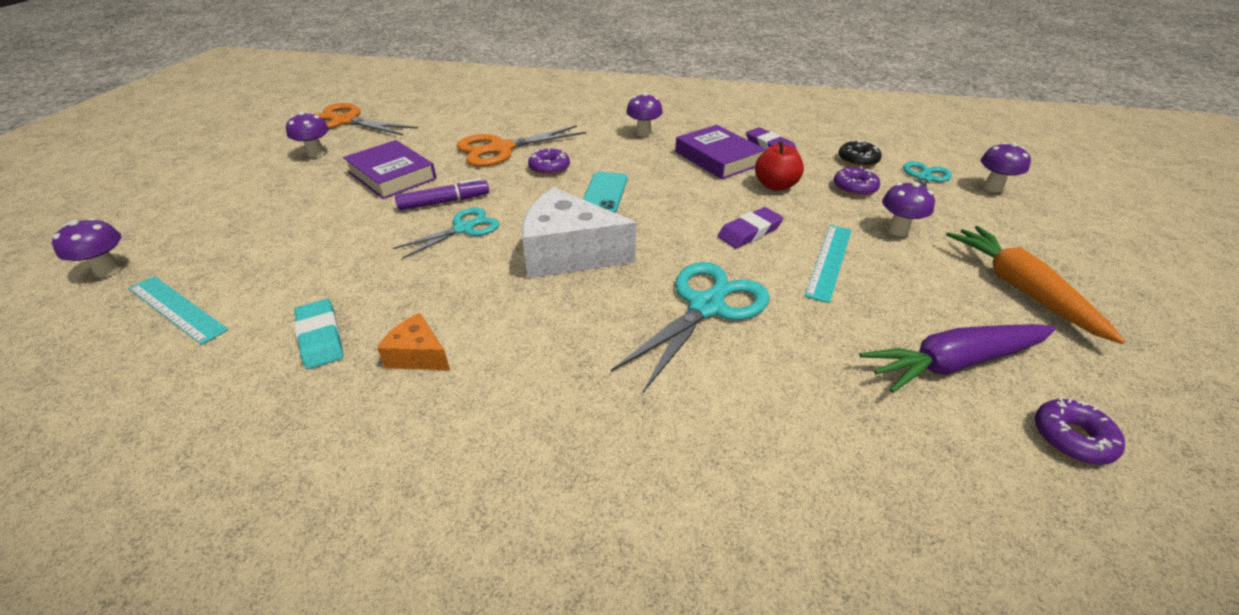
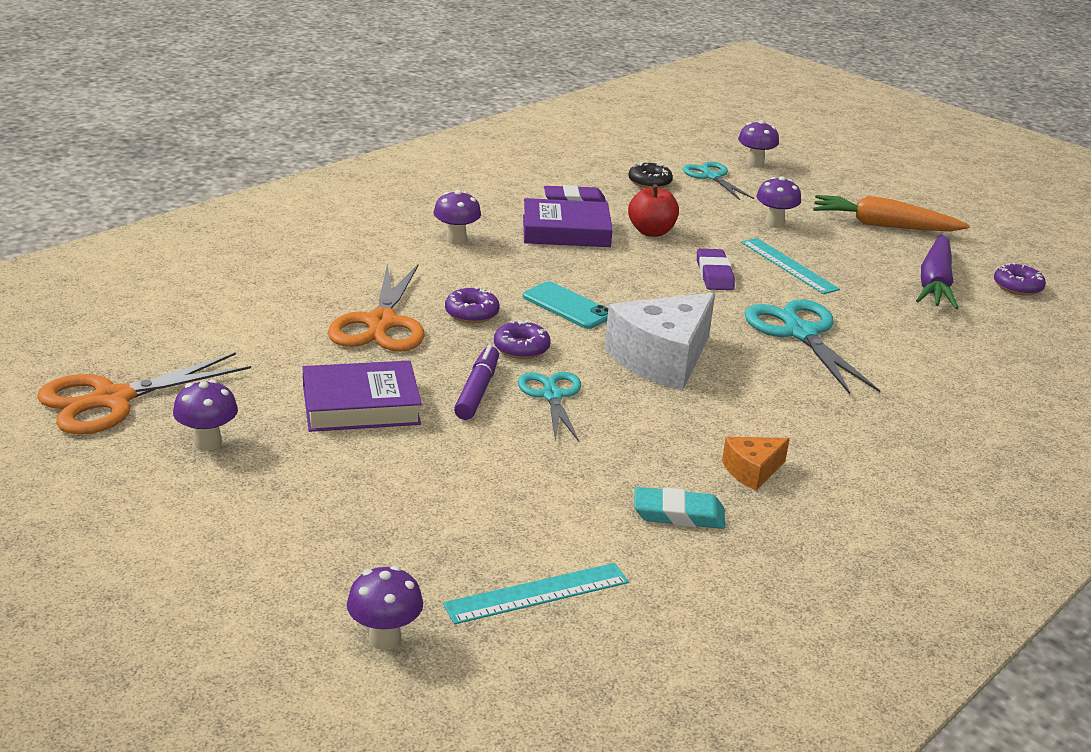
camera: 60 degrees left, 10 degrees down
purple donut [834,167,880,196] -> purple donut moved to [494,320,551,359]

